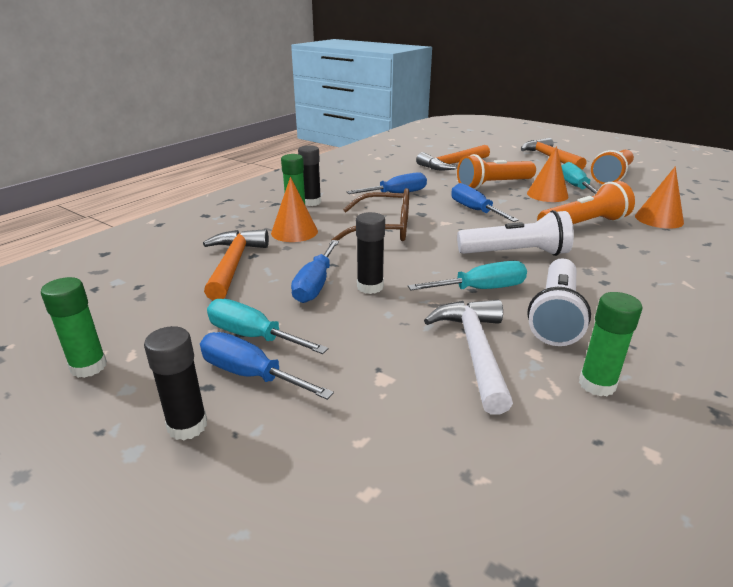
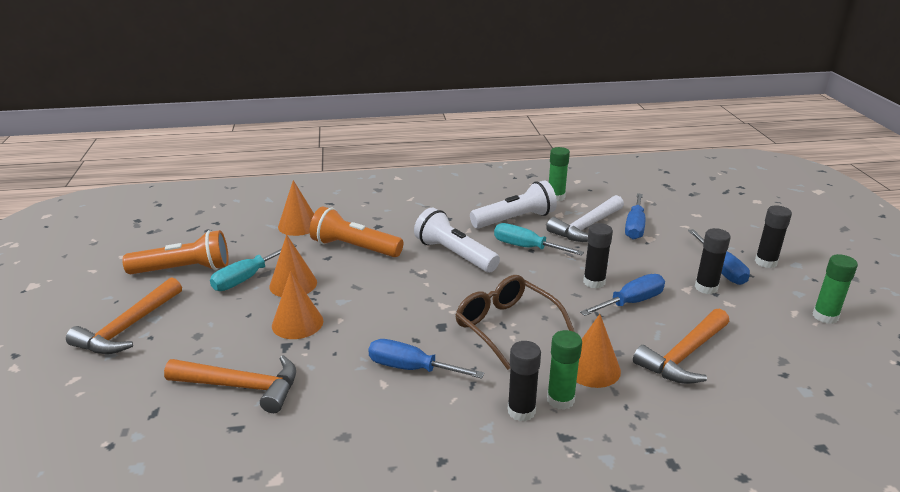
camera: 135 degrees left, 0 degrees up
turquoise screwdriver [207,299,328,354] -> black glue stick [695,228,731,294]
blue screwdriver [451,183,519,222] -> blue screwdriver moved to [625,193,645,240]
orange flashlight [457,154,536,189] -> orange cone [272,271,323,339]

